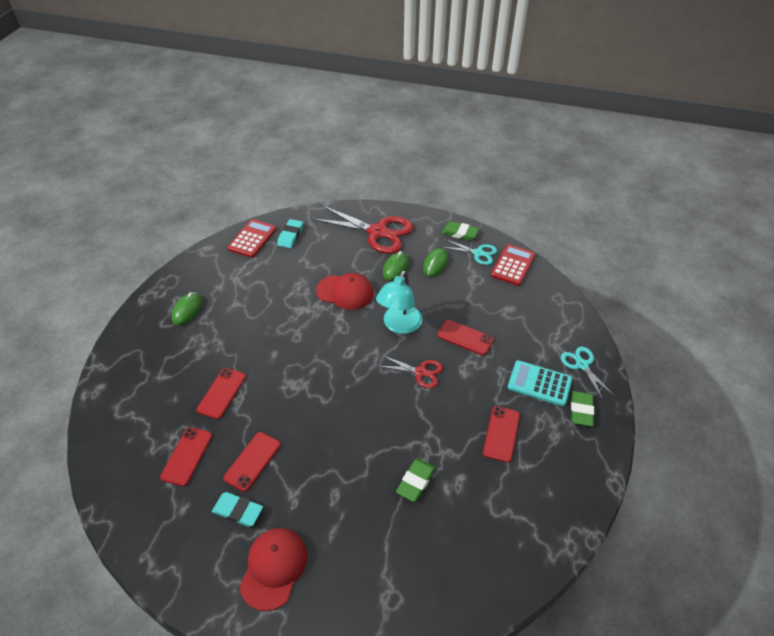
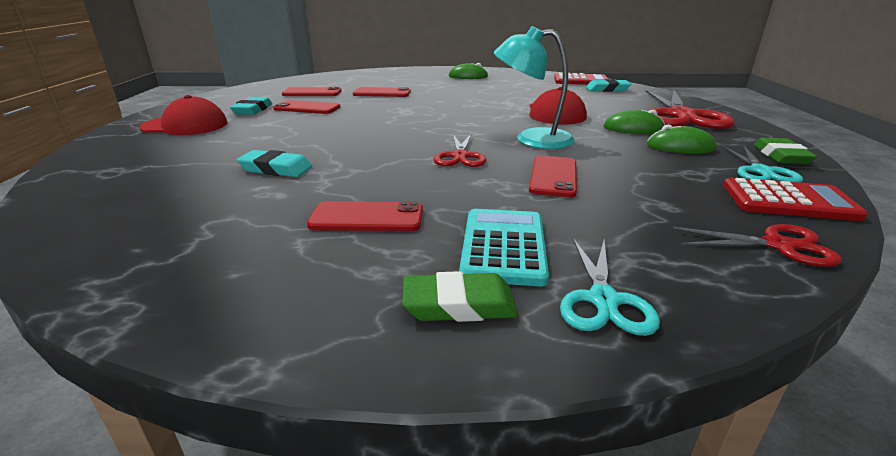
camera: 75 degrees right, 20 degrees down
green eraser [396,459,436,502] -> turquoise eraser [237,150,312,177]
turquoise scissors [561,347,614,400] -> turquoise scissors turned 135 degrees clockwise [560,238,660,336]
none -> red scissors [673,224,842,267]

